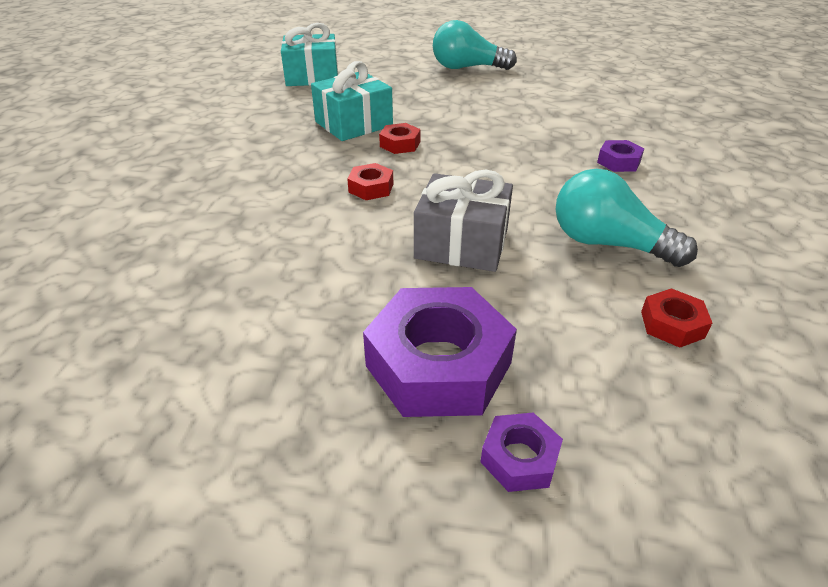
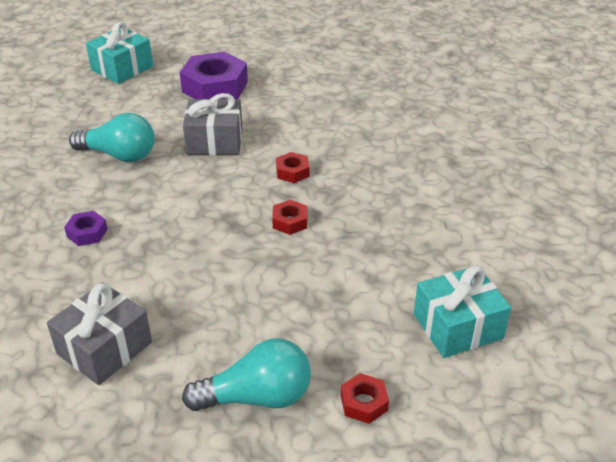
camera: 165 degrees right, 0 degrees up
turquoise gift [311,61,393,141] -> turquoise gift moved to [86,22,153,84]
purple nut [481,412,563,492] -> none
red nut [641,288,712,348] -> red nut moved to [341,373,389,424]
none -> grey gift [47,282,152,385]

